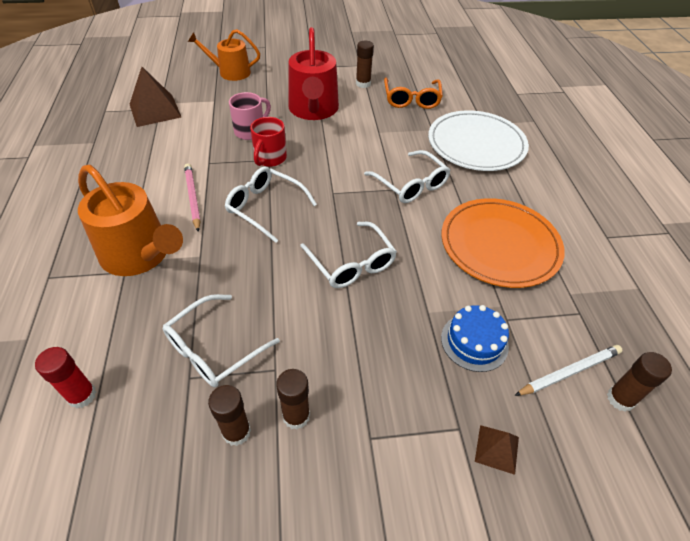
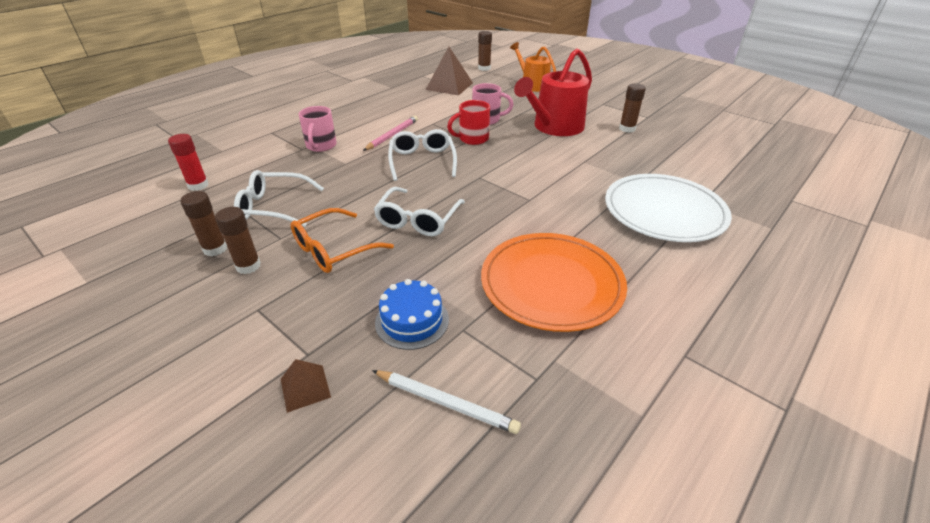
camera: 50 degrees right, 10 degrees down
orange watering can [78,165,183,276] -> pink mug [299,106,337,152]
white glasses [364,150,451,203] -> none
orange glasses [384,78,443,109] -> orange glasses moved to [291,208,394,273]
brown glue stick [607,352,672,412] -> brown glue stick moved to [478,31,492,71]

